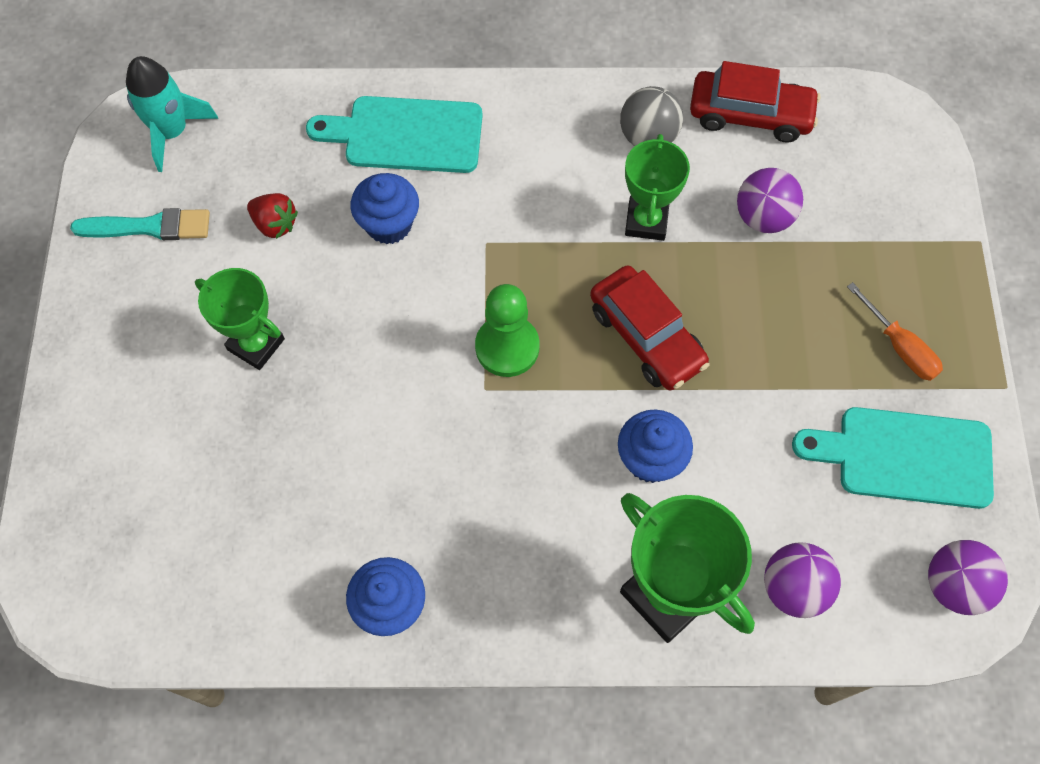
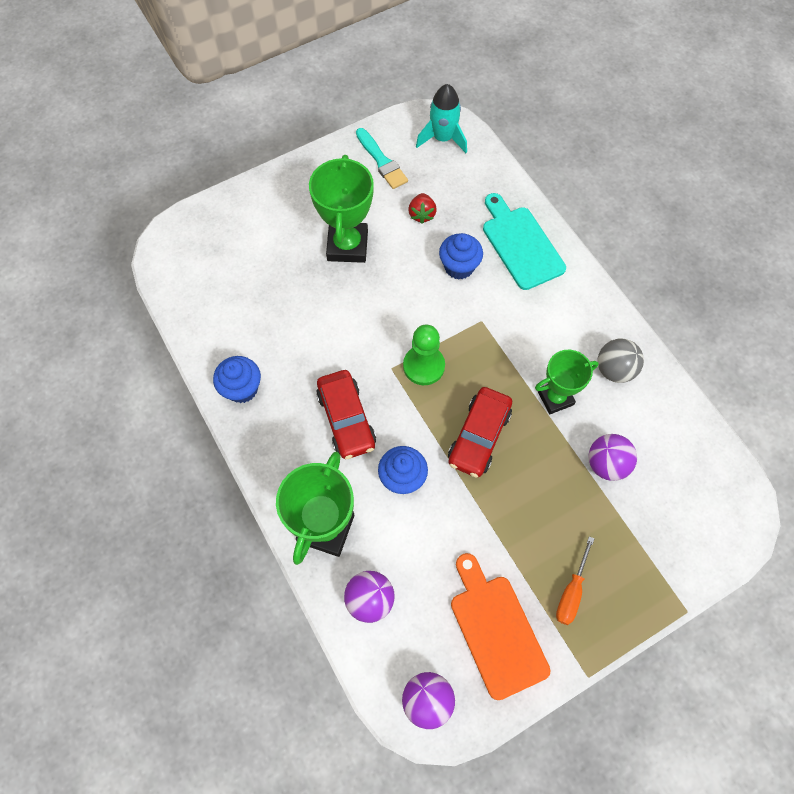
camera: 60 degrees right, 0 degrees up
green trophy [195,268,285,370] -> green trophy [309,155,374,263], size x1.52
red car [690,61,821,143] -> red car moved to [316,370,376,459]
turquoise cutting board [792,407,994,509] -> orange cutting board [451,553,550,700]

